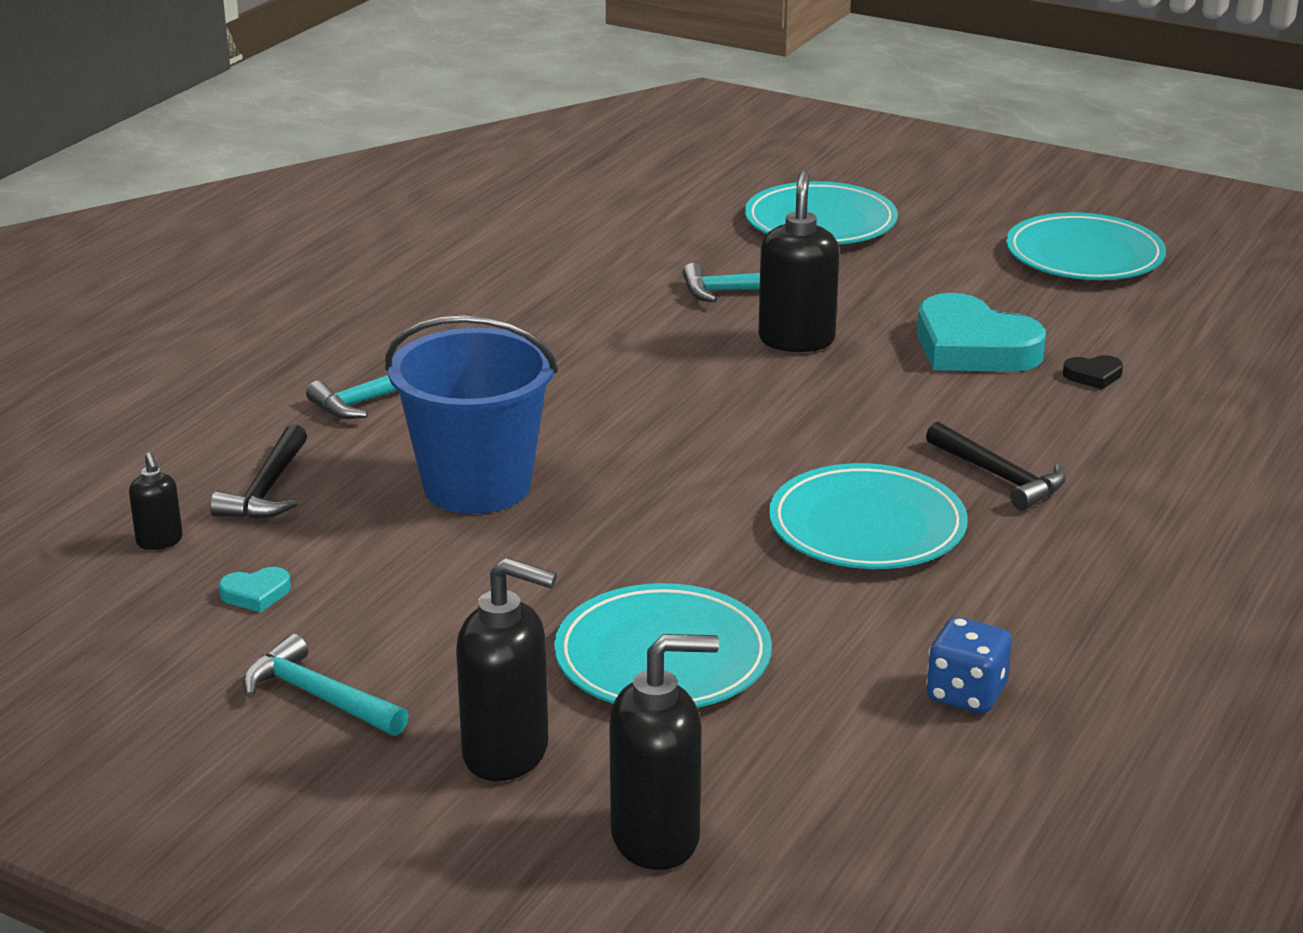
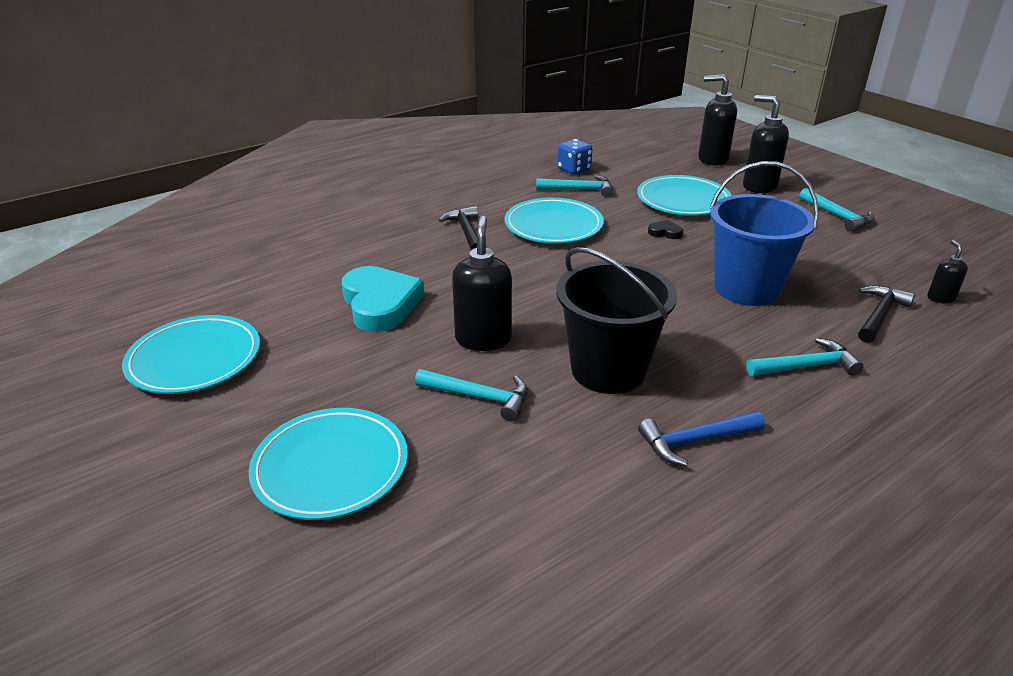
camera: 155 degrees left, 5 degrees up
turquoise heart [219,567,291,612] -> none
black soap dispenser [758,171,839,352] -> black soap dispenser turned 150 degrees clockwise [452,216,512,351]
black heart [1063,355,1123,389] -> black heart moved to [648,220,683,239]
none -> turquoise hammer [536,175,613,197]
none -> black bucket [556,247,677,394]
none -> blue hammer [638,412,765,466]

